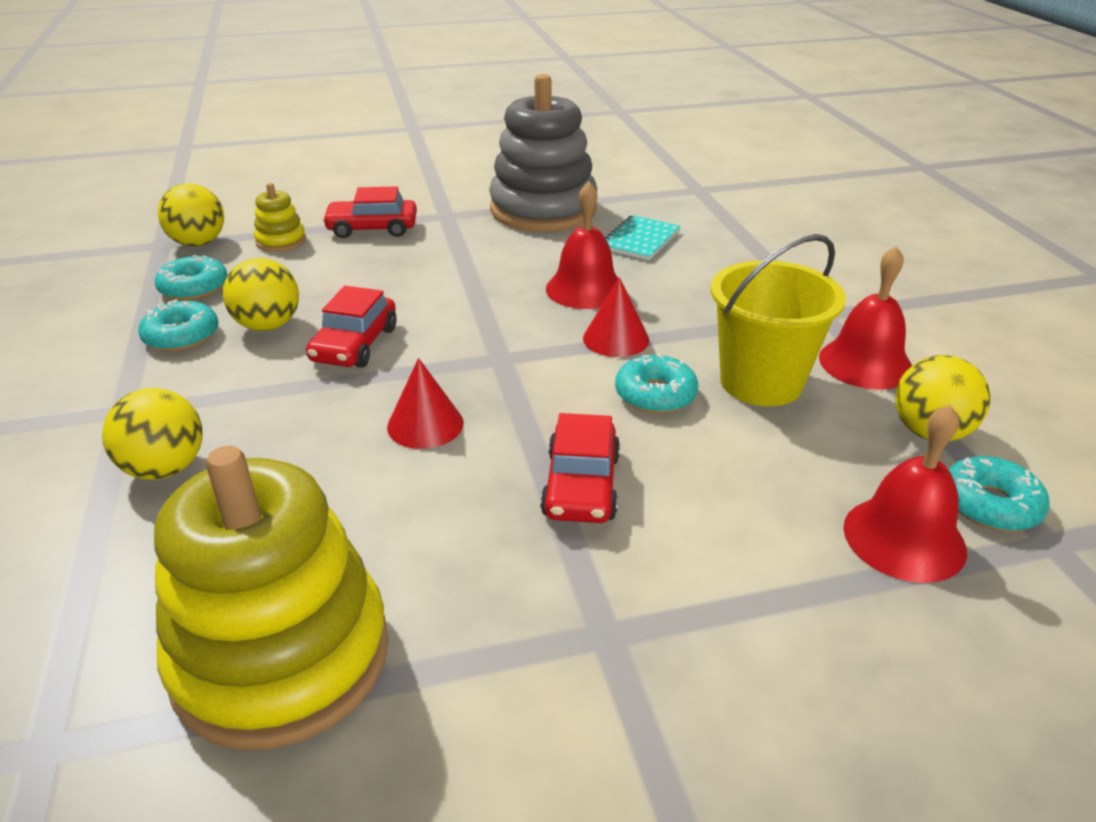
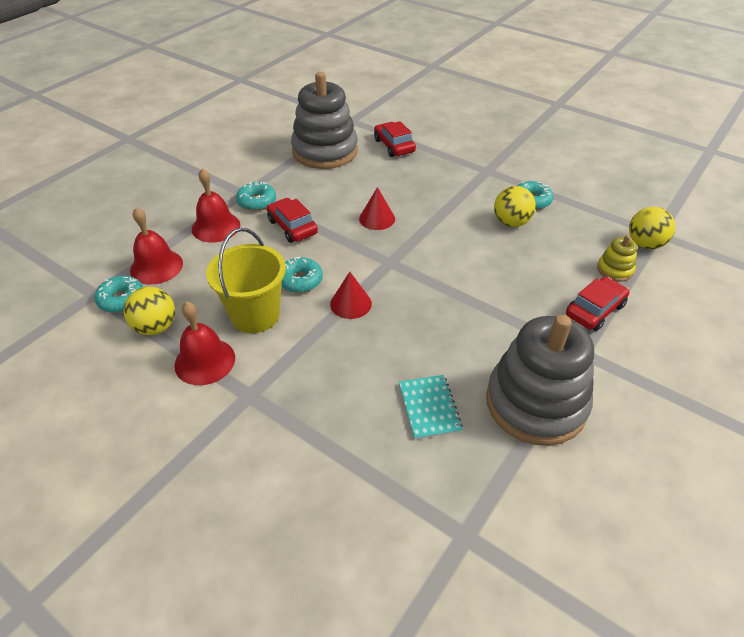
camera: 140 degrees right, 10 degrees up
yellow ball [102,388,203,480] -> none
yellow stacking toy [154,446,389,750] -> grey stacking toy [291,72,358,169]
turquoise donut [155,255,228,300] -> turquoise donut moved to [236,181,276,211]
red car [306,286,397,368] -> red car moved to [374,121,416,157]
red bell [546,181,618,309] -> red bell moved to [192,168,240,243]

